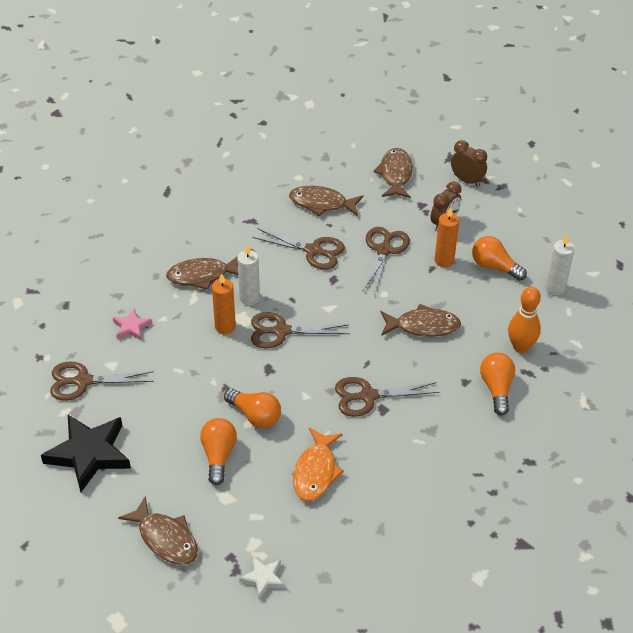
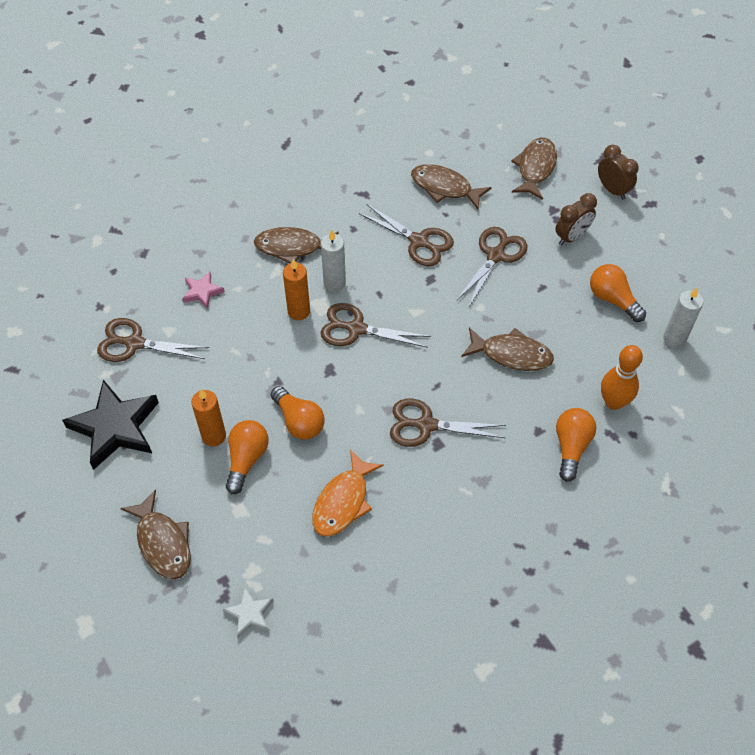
camera: 15 degrees right, 10 degrees up
orange candle [435,207,459,267] -> orange candle moved to [191,389,226,446]

